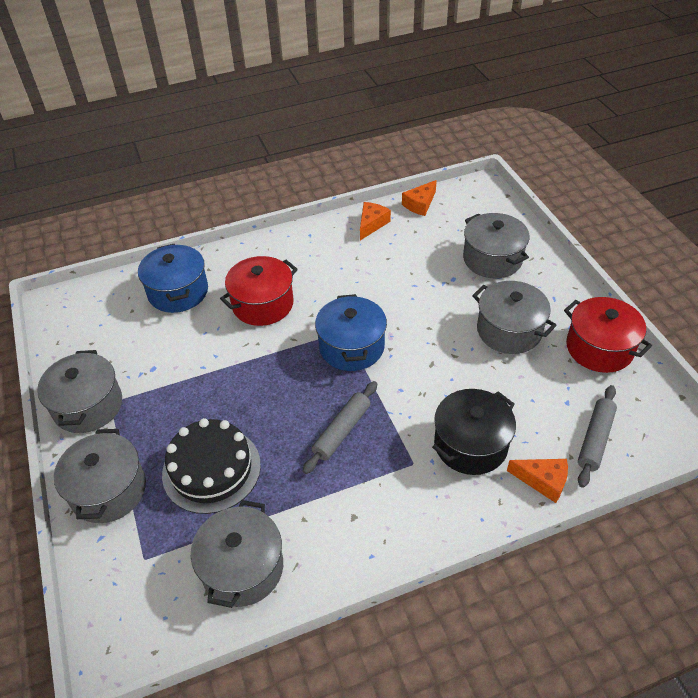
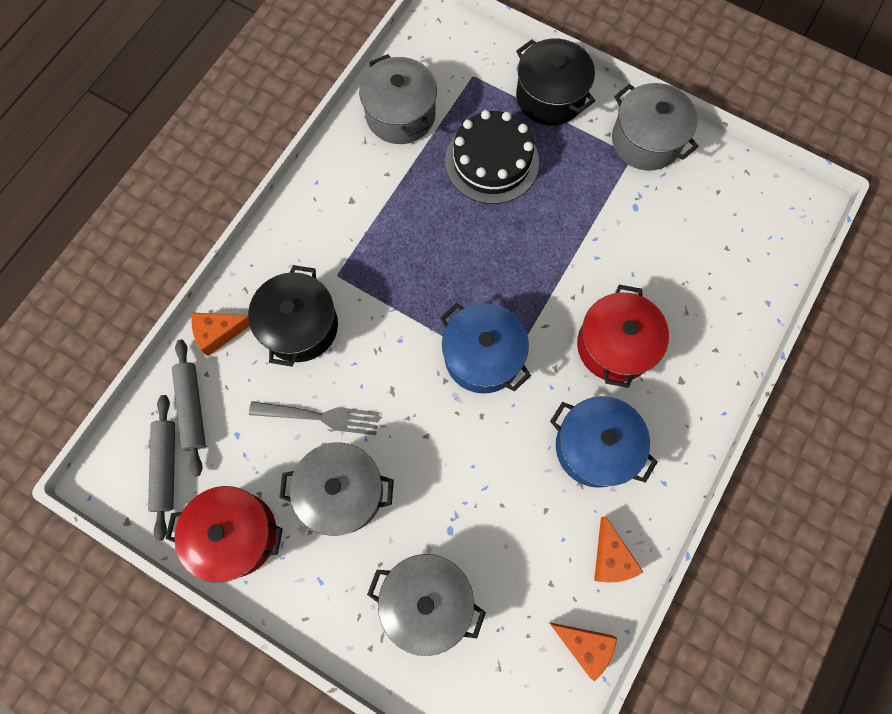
camera: 140 degrees right, 25 degrees up
grey pot [54,429,146,523] -> black pot [516,38,595,125]
blue pot [138,244,208,313] -> blue pot moved to [550,396,657,488]
grey rolling pin [303,381,377,474] -> grey rolling pin moved to [148,395,175,541]
orange cheese [402,180,437,216] -> orange cheese turned 120 degrees clockwise [549,622,617,682]
none -> grey fork [249,401,379,435]

